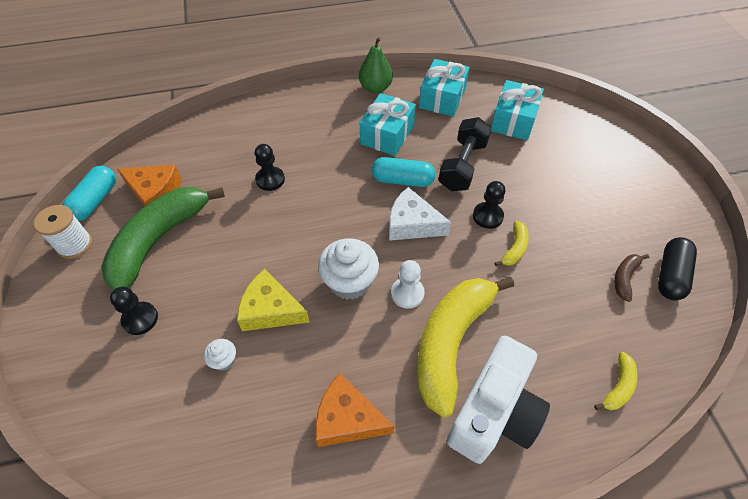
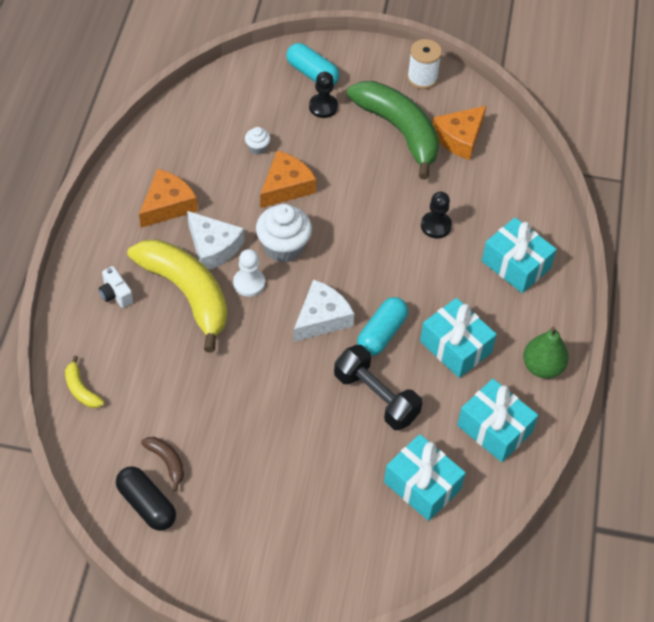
camera: 110 degrees right, 0 degrees up
turquoise capsule [62,166,116,221] -> turquoise capsule moved to [286,43,339,85]
yellow cheese [237,269,310,331] -> orange cheese [260,150,317,208]
white camera [447,336,550,464] -> white camera [99,266,133,308], size x0.42
black pawn [473,181,505,229] -> none
yellow banana [495,221,529,266] -> none
none -> white cheese [187,211,244,270]
none -> turquoise gift [482,217,557,293]

